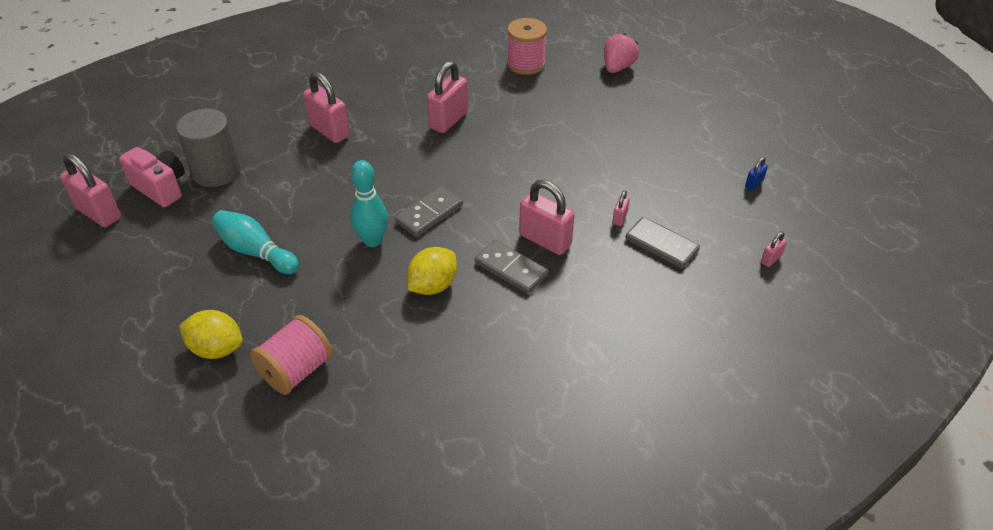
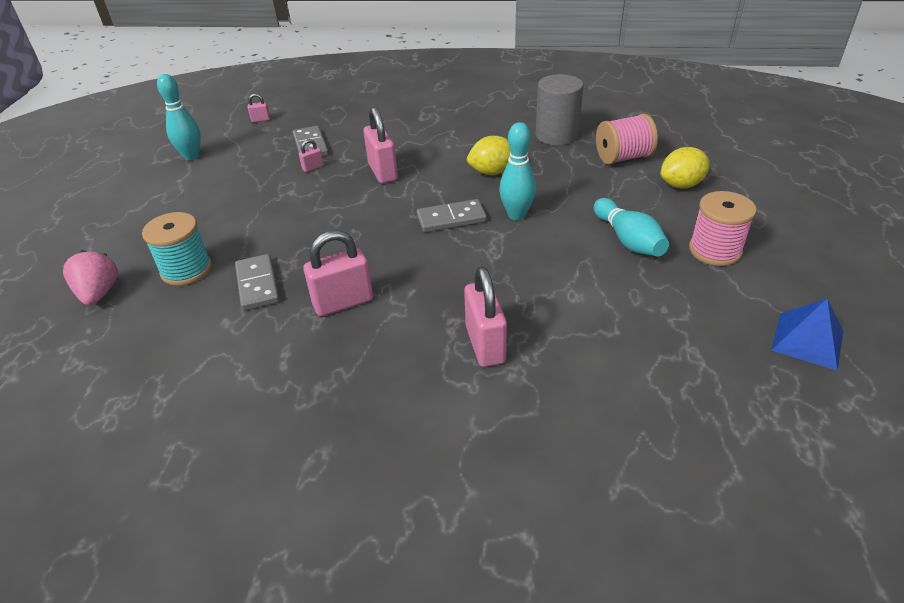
camera: 145 degrees left, 5 degrees down
pink padlock [60,153,121,227] -> blue pyramid [771,299,843,370]
pink camera [119,147,185,207] -> none
grey cylinder [176,109,241,187] -> grey cylinder moved to [536,74,583,145]
yellow lemon [179,310,243,359] -> yellow lemon turned 75 degrees counterclockwise [661,147,710,189]
grey domino [475,240,549,294] -> grey domino moved to [235,254,280,311]
pink spool [507,18,547,75] -> pink spool moved to [689,191,757,266]
pink strawberry [604,33,639,73] -> pink strawberry turned 105 degrees clockwise [63,250,118,305]
blue padlock [745,157,768,191] -> turquoise bowling pin [157,74,201,160]
none -> turquoise spool [142,212,212,286]

